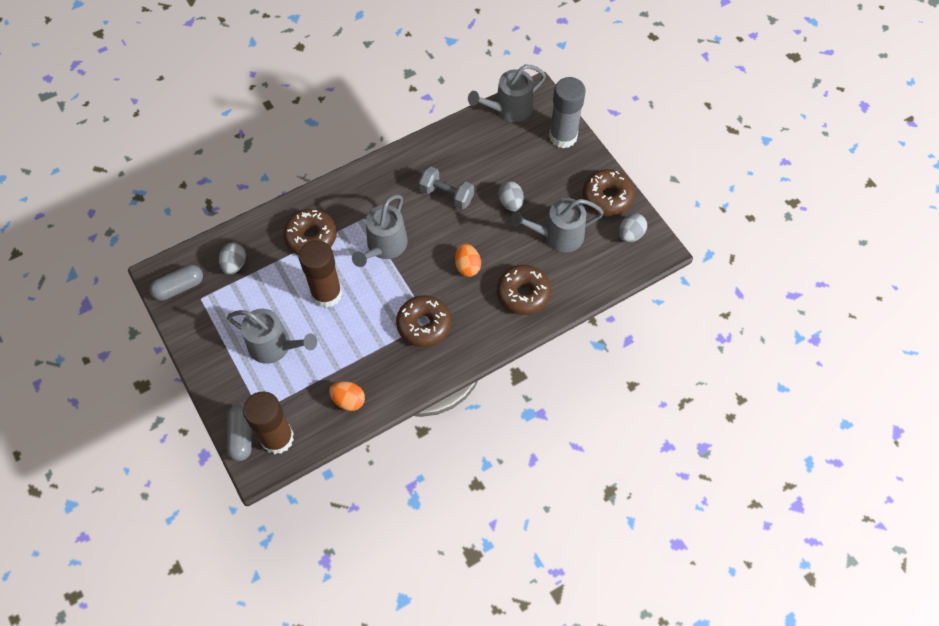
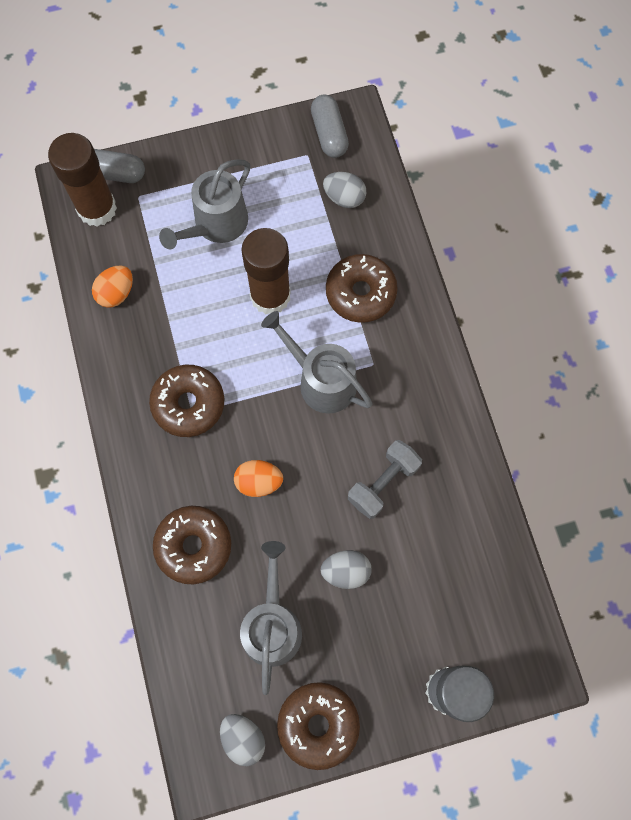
camera: 105 degrees right, 10 degrees up
grey watering can [468,65,546,122] -> none

